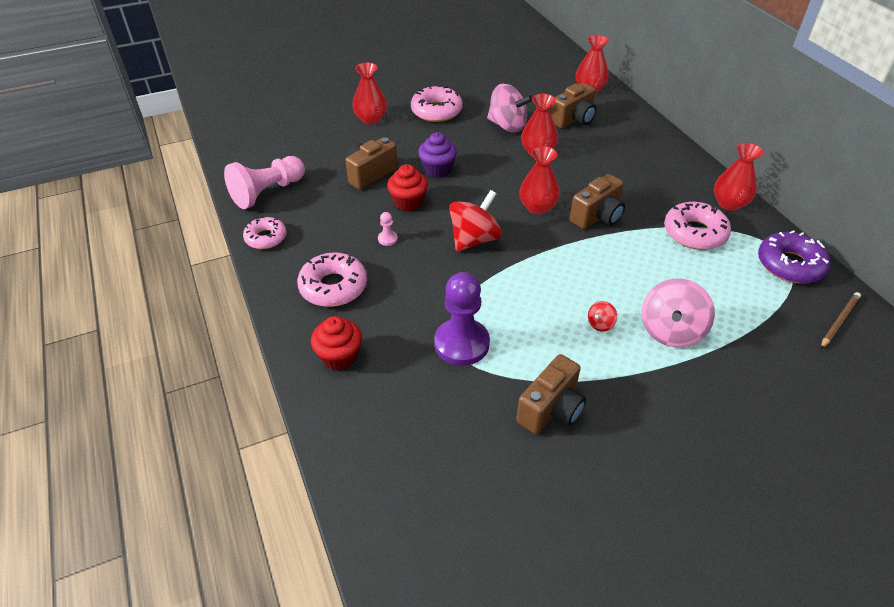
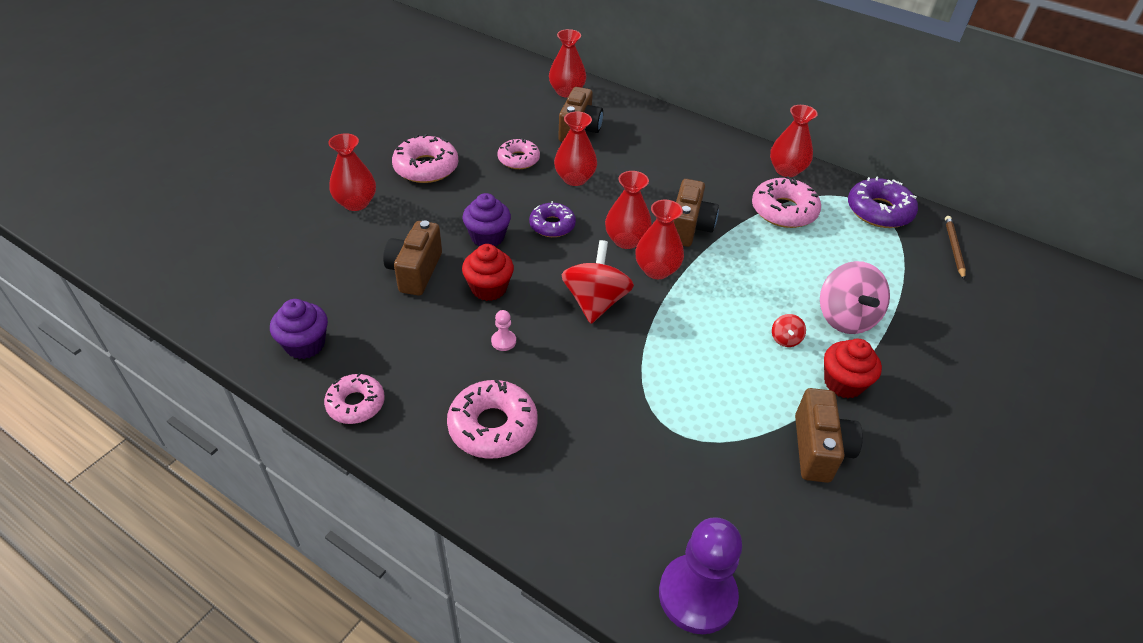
camera: 35 degrees left, 0 degrees up
pink pawn [224,156,305,209] -> purple cupcake [270,299,328,359]
red cupcake [311,316,362,371] -> red cupcake moved to [824,339,882,398]
purple pawn [434,272,490,366] -> purple pawn moved to [659,517,742,634]
pink spinning top [487,84,533,133] -> pink donut [498,138,540,169]
none -> purple donut [529,201,576,237]
none -> red vase [635,200,684,279]

